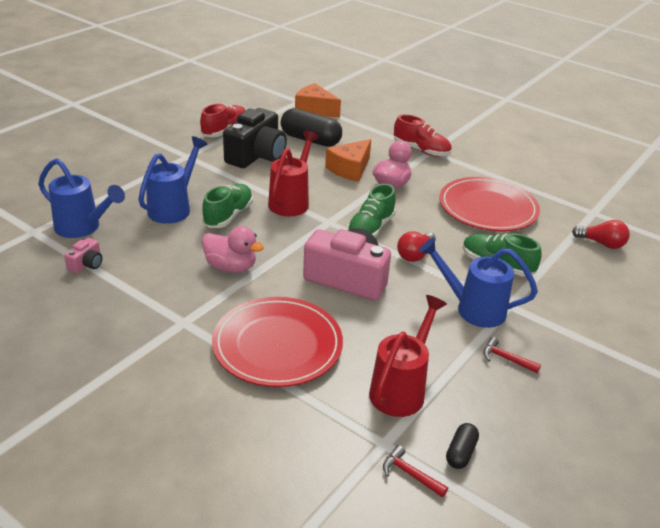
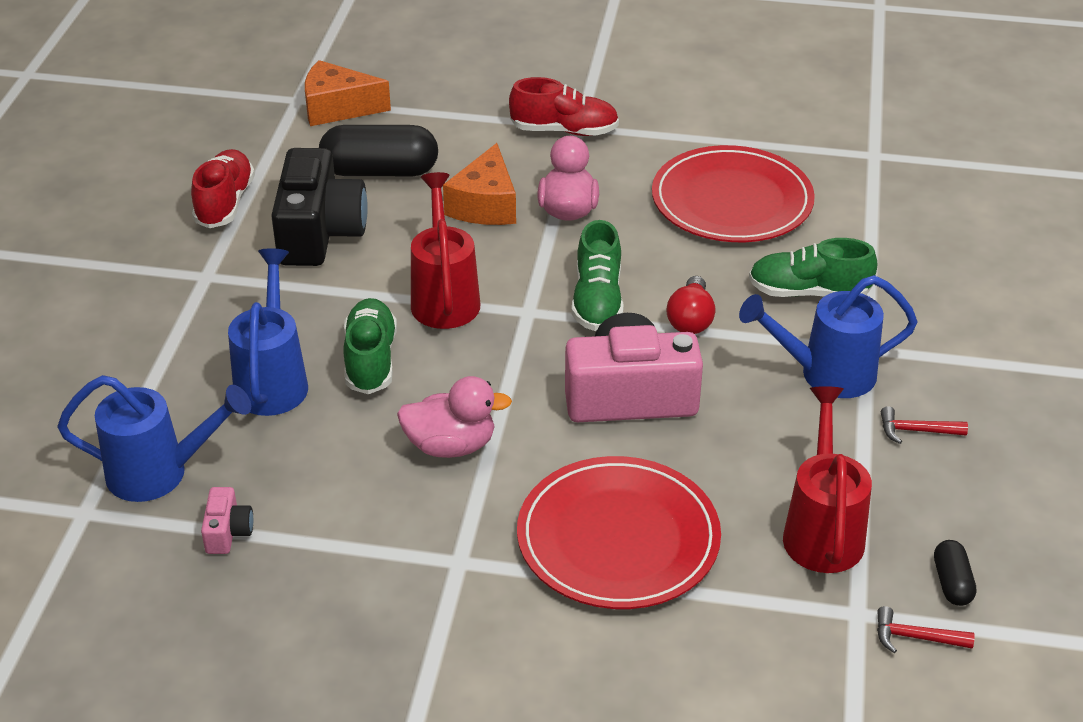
camera: 25 degrees left, 5 degrees up
red light bulb [572,220,630,249] -> none

